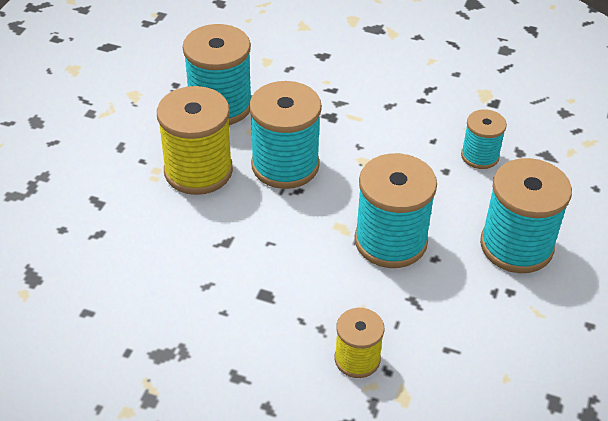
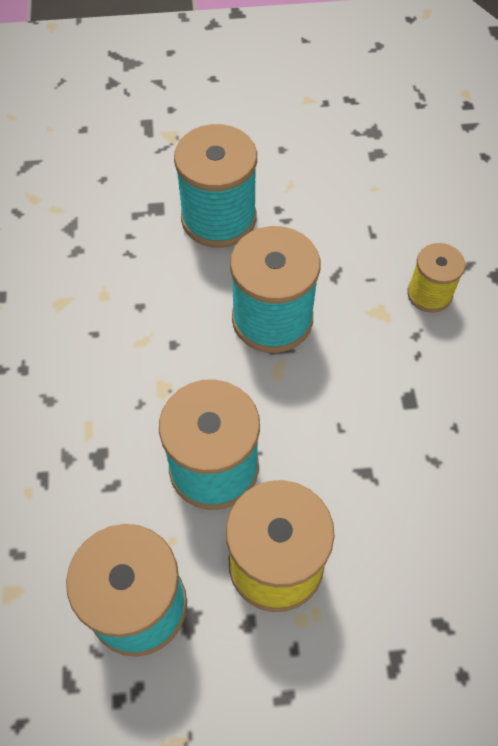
camera: 115 degrees left, 15 degrees up
turquoise spool [461,109,507,169] -> none

